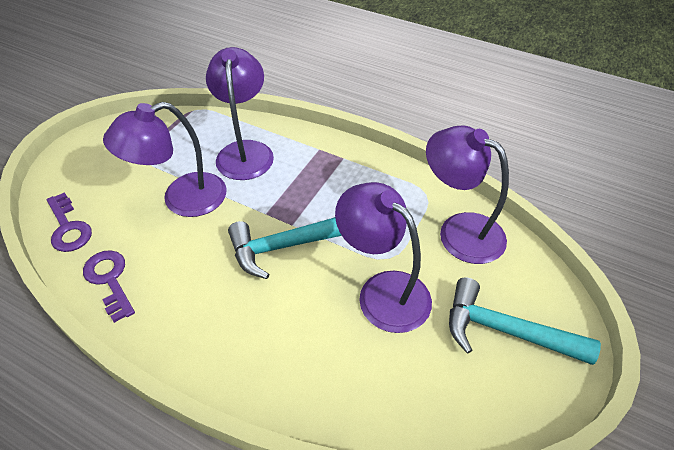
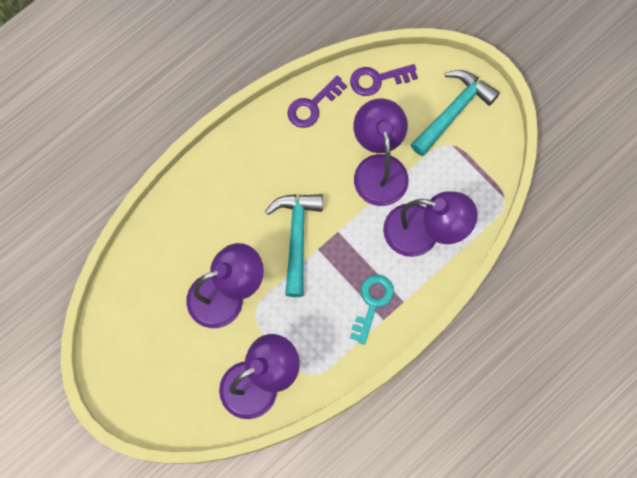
camera: 110 degrees right, 25 degrees up
purple key [83,250,135,323] -> purple key turned 150 degrees clockwise [288,75,347,128]
turquoise hammer [449,277,601,365] -> turquoise hammer moved to [411,70,500,156]
none -> turquoise key [350,275,394,345]

